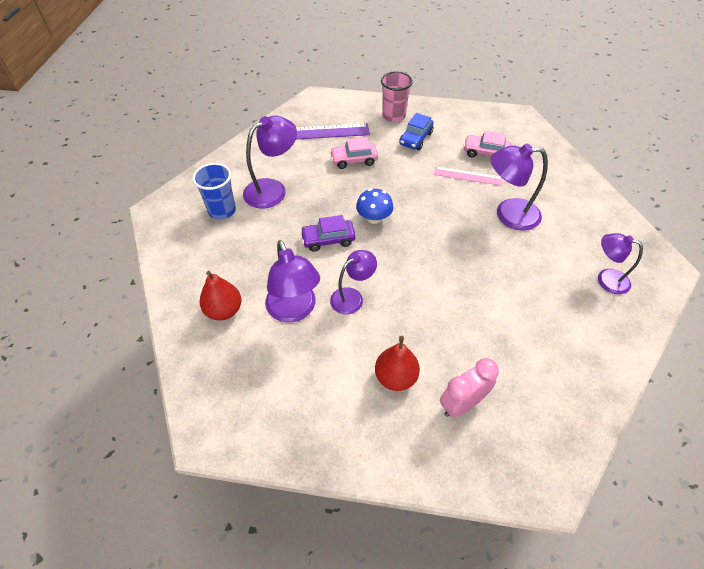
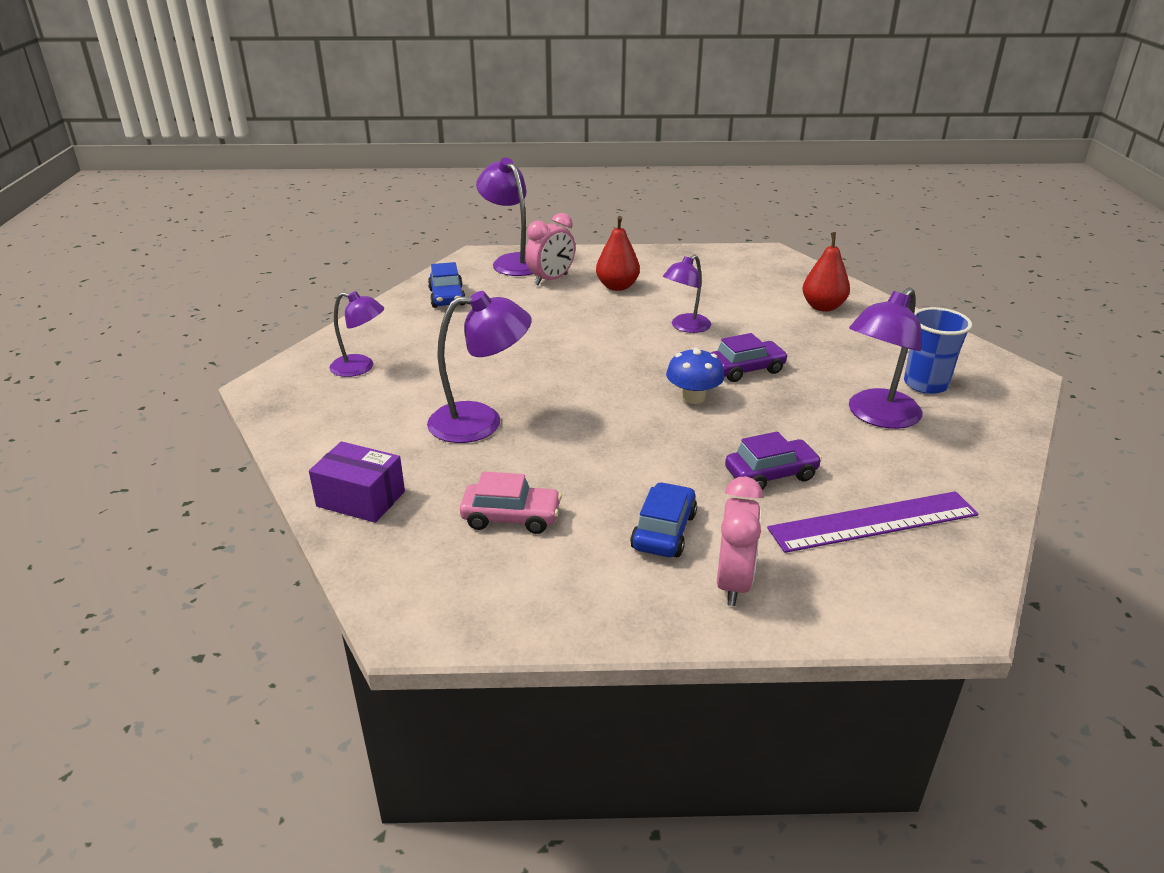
camera: 170 degrees right, 20 degrees down
purple lamp [265,240,320,322] -> purple lamp moved to [476,157,533,276]
pink car [330,137,378,169] -> purple car [725,431,822,490]
pink cup [381,71,413,122] -> pink clock [717,476,763,606]
pink ruler [434,166,503,186] -> none
none -> purple box [309,441,405,523]
none -> blue car [428,262,466,308]

